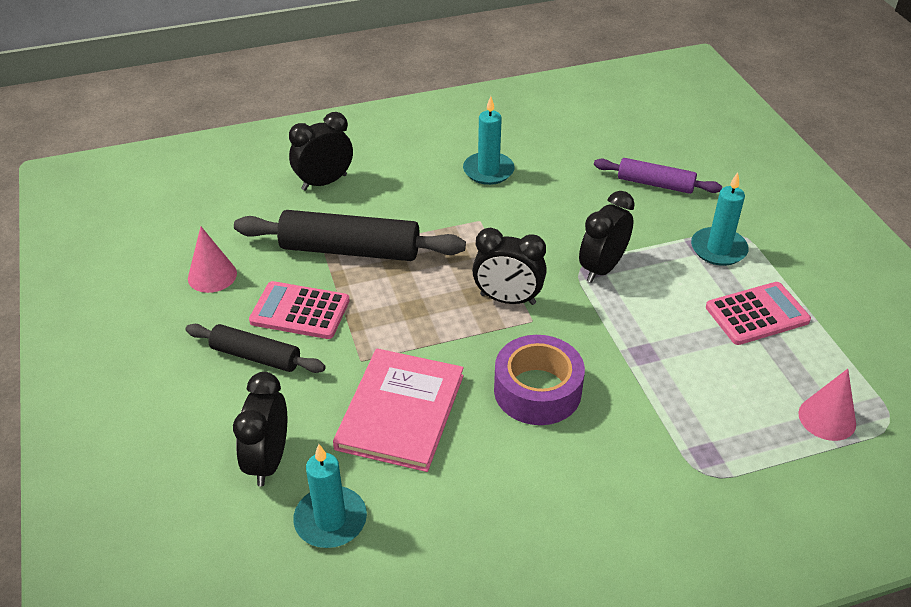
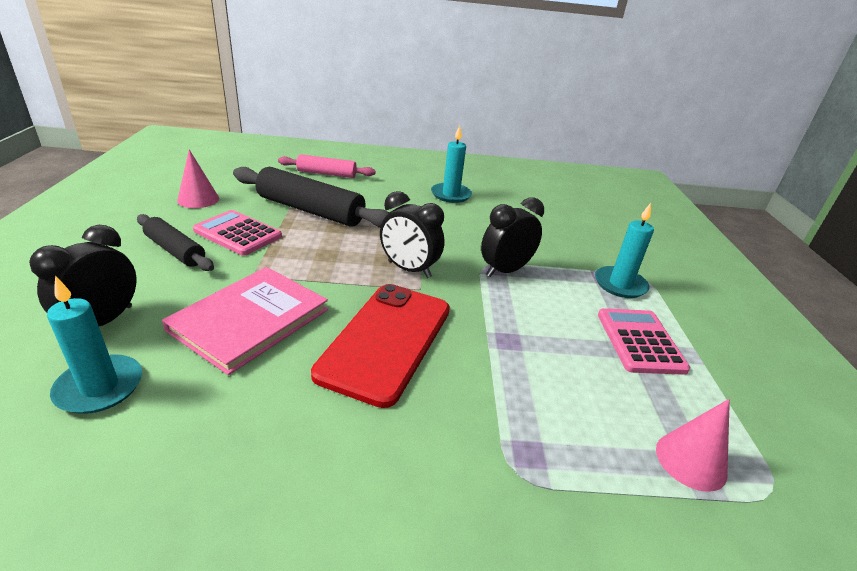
camera: 15 degrees right, 10 degrees down
black clock [289,112,353,191] -> pink rolling pin [278,154,376,178]
purple tape [494,335,585,425] -> red phone [311,284,450,408]
purple rolling pin [594,158,722,194] -> none
pink calculator [706,282,811,345] -> pink calculator turned 90 degrees counterclockwise [598,308,690,375]

